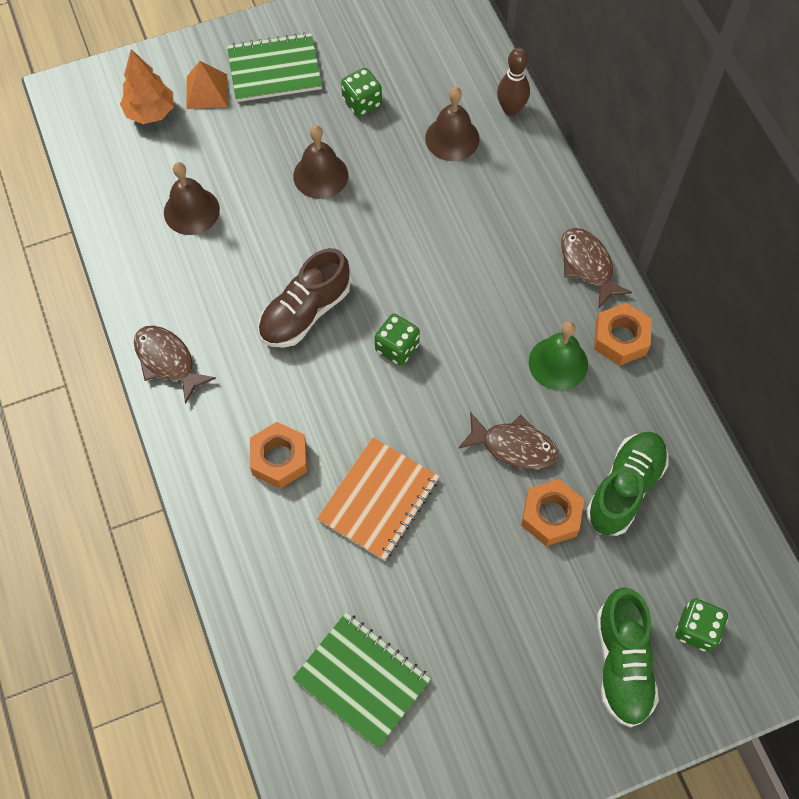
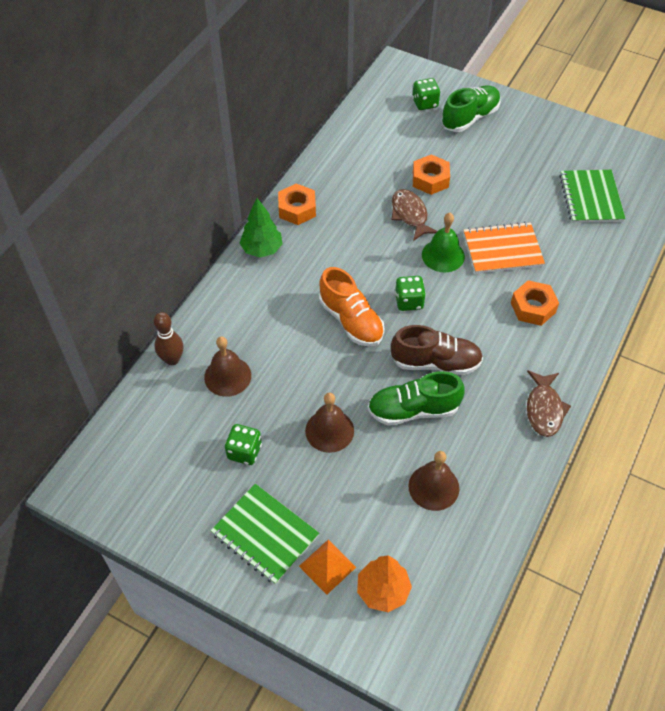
camera: 130 degrees left, 10 degrees down
green bell [529,321,588,391] -> green bell moved to [422,213,465,272]
brown fish [561,228,632,308] -> green tree [240,198,282,258]
green shoe [586,432,669,536] -> green shoe moved to [368,371,464,426]
none -> orange shoe [319,267,384,347]

